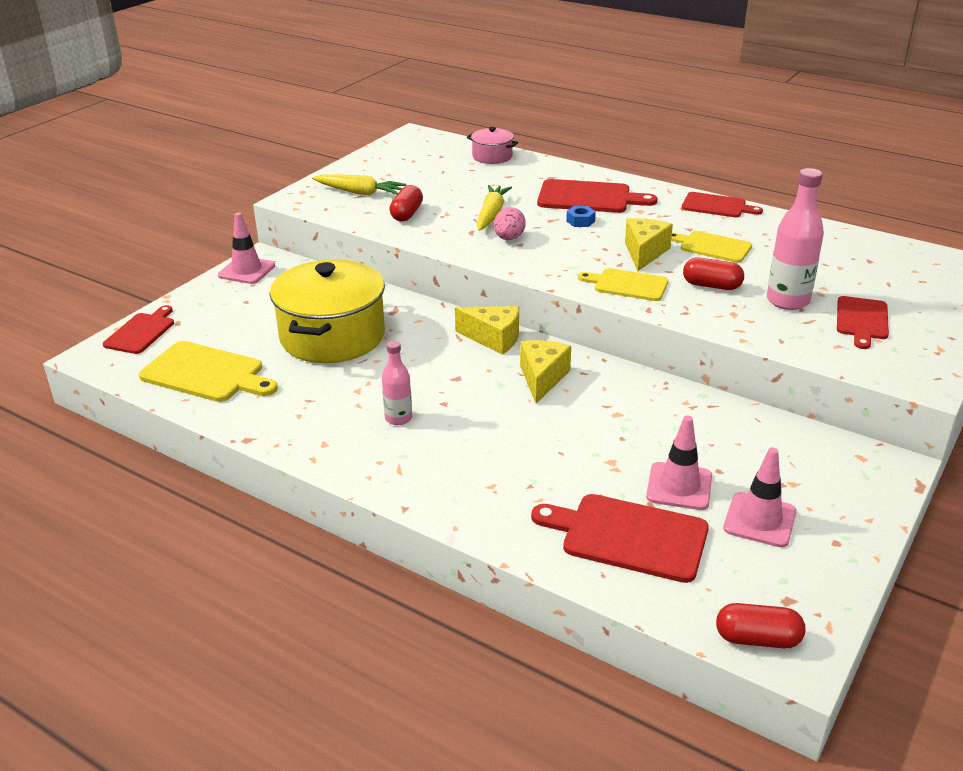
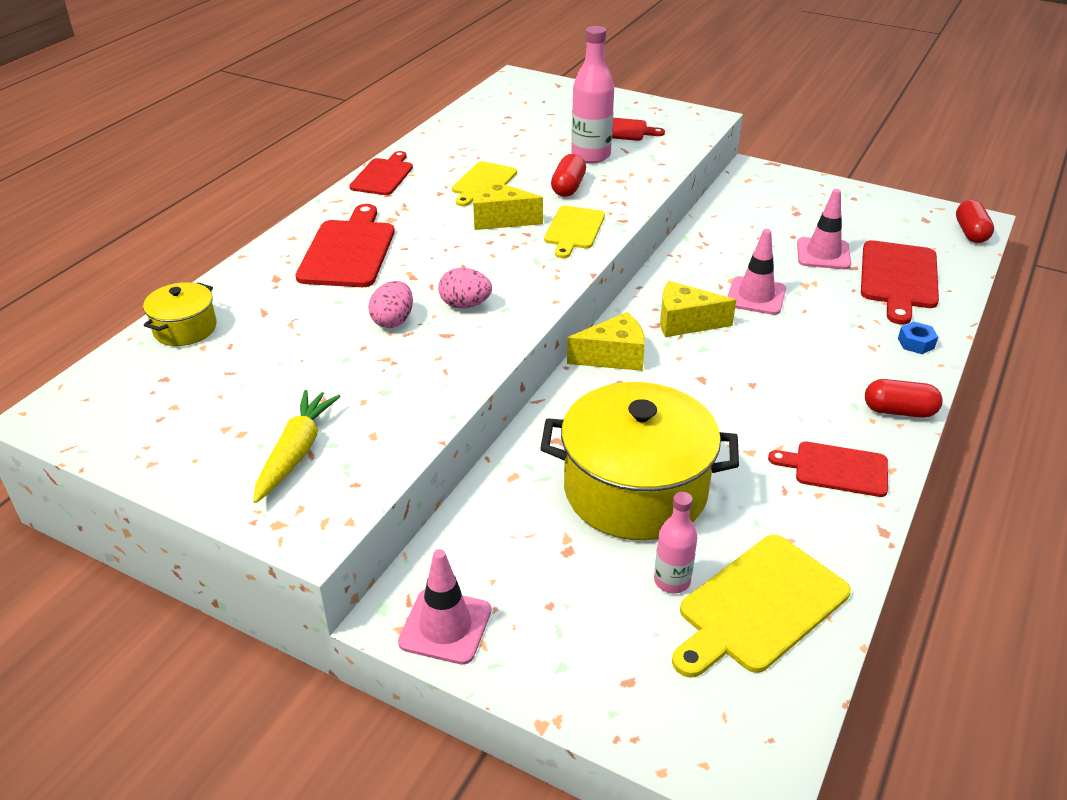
camera: 95 degrees left, 5 degrees up
red cutting board [103,305,174,354] -> red cutting board moved to [768,442,888,497]
yellow cutting board [139,341,278,402] -> yellow cutting board turned 150 degrees counterclockwise [672,535,851,678]
pink bottle [382,341,412,425] -> pink bottle moved to [654,492,697,593]
red capsule [389,185,423,221] -> red capsule moved to [865,379,943,418]
yellow cheese [455,306,519,355] -> yellow cheese turned 60 degrees clockwise [567,312,645,371]
pink pot [467,127,518,164] -> yellow pot [143,282,217,346]
yellow carrot [476,185,512,231] -> pink egg [368,281,413,328]
blue nut [566,206,596,227] -> blue nut moved to [898,322,938,354]
pink traffic cone [723,448,797,547] -> pink traffic cone moved to [727,229,786,315]

